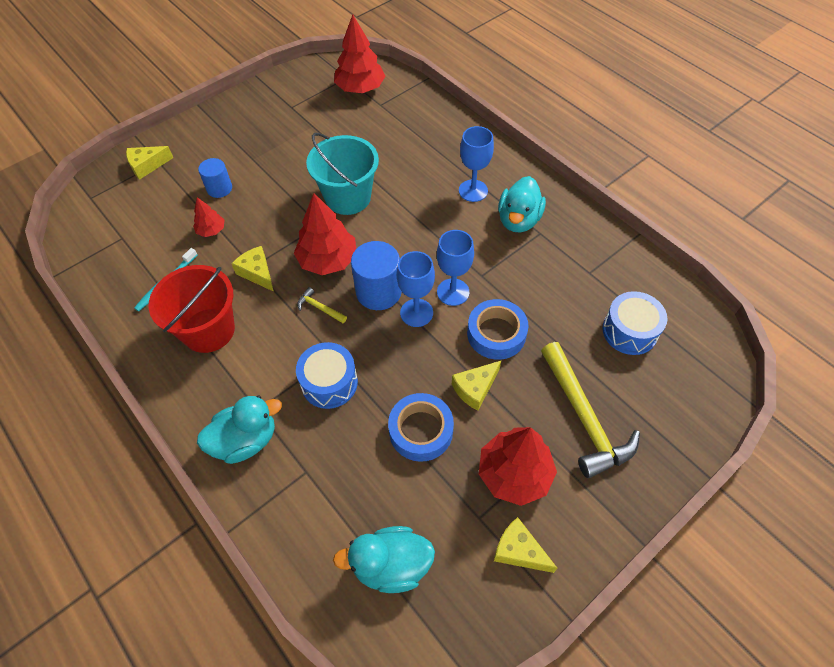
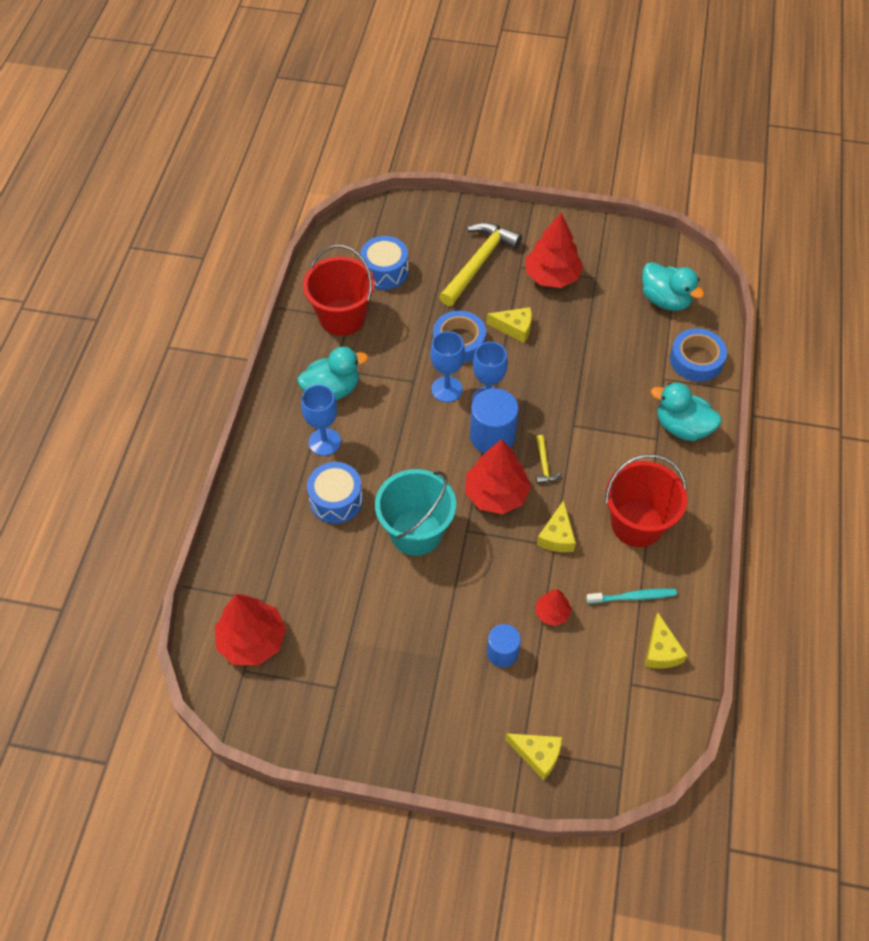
camera: 130 degrees left, 0 degrees up
blue drum [296,342,358,409] -> blue drum moved to [307,462,363,524]
blue tape [388,393,454,462] -> blue tape moved to [670,328,727,382]
yellow cheese [494,517,557,573] -> yellow cheese moved to [645,612,688,669]
none -> red bucket [303,245,375,336]

